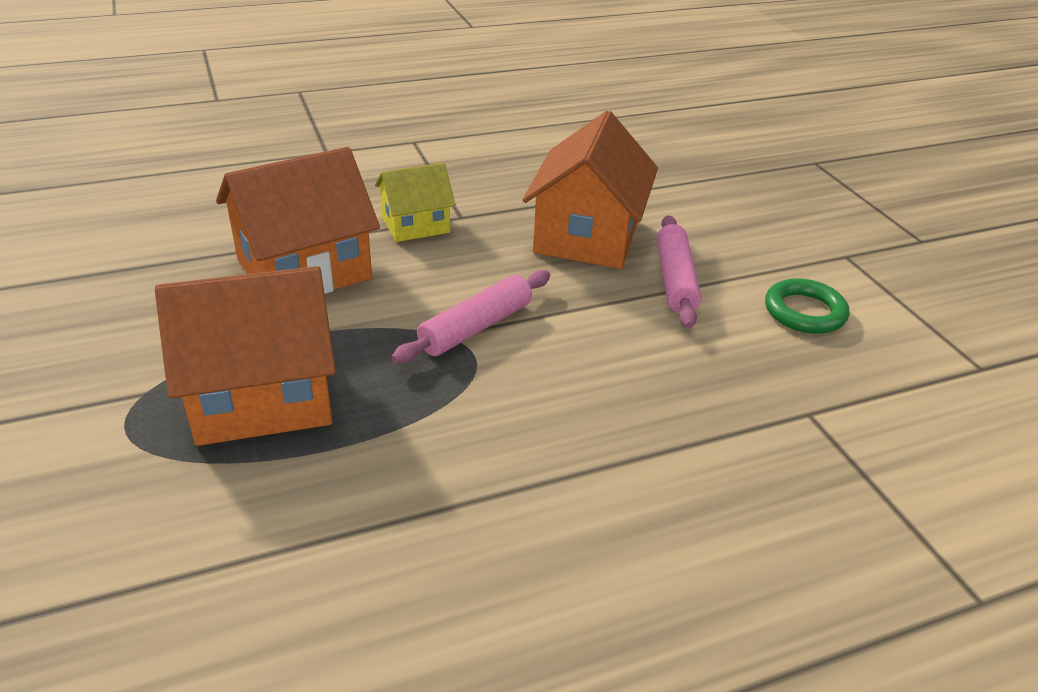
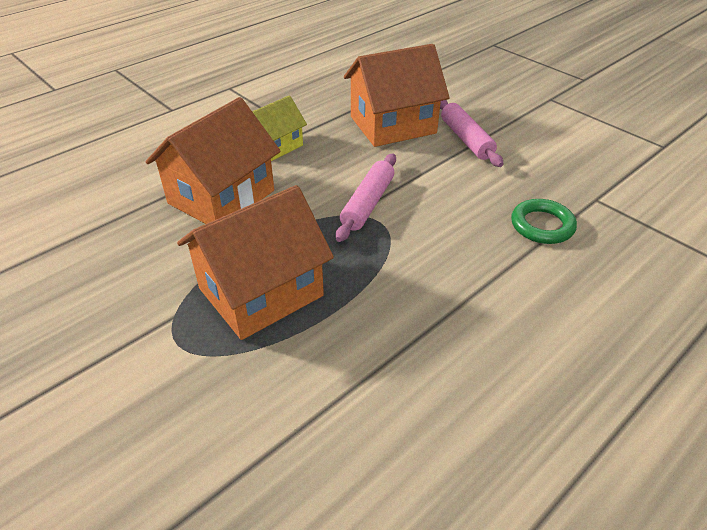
camera: 20 degrees left, 5 degrees up
orange house [523,111,658,269] -> orange house turned 75 degrees clockwise [344,44,450,147]
green ring [765,278,849,334] -> green ring moved to [511,199,577,244]

